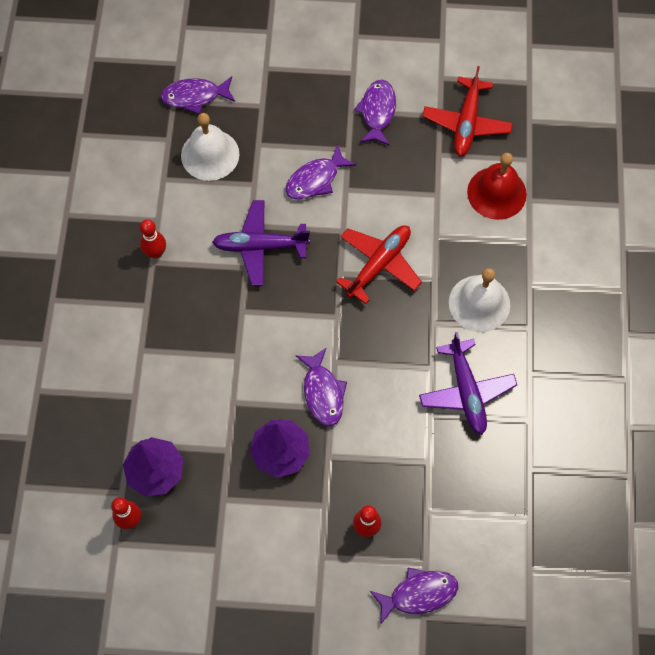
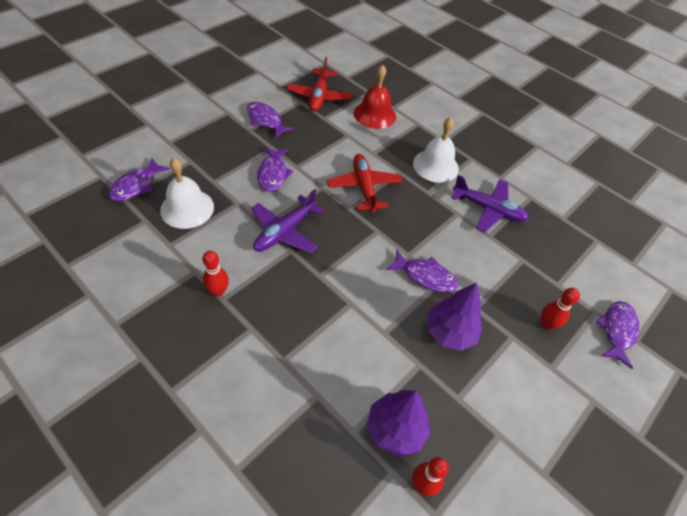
camera: 55 degrees left, 15 degrees down
red plane [423,66,513,156] -> red plane turned 45 degrees clockwise [287,57,352,112]

